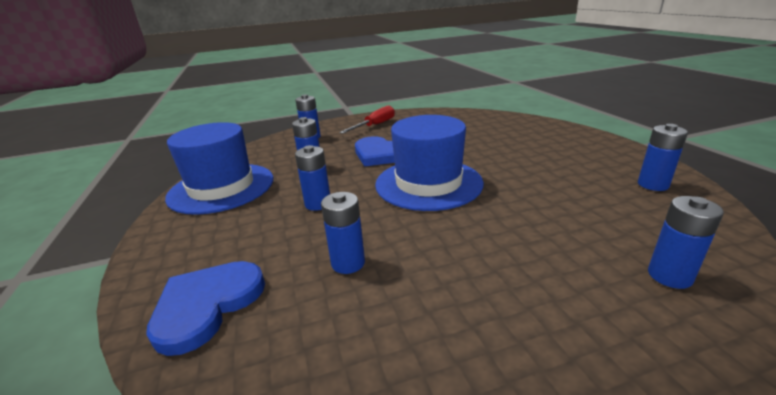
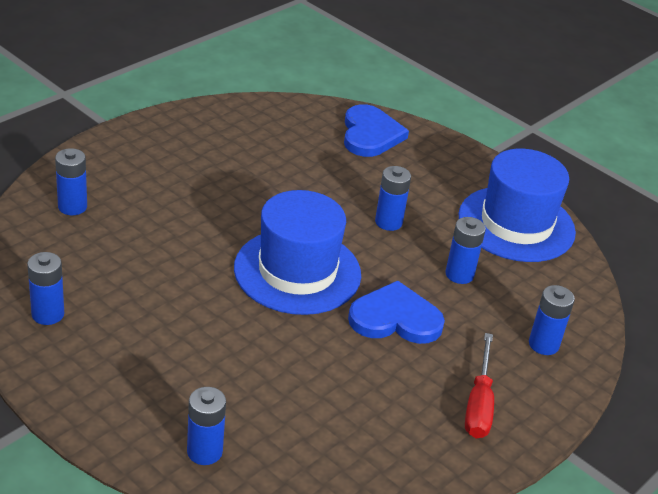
camera: 145 degrees right, 10 degrees up
blue battery [321,192,365,274] -> blue battery moved to [187,387,226,465]

